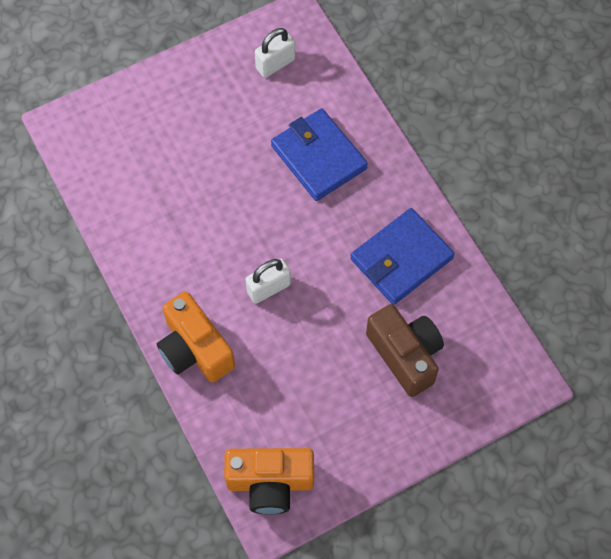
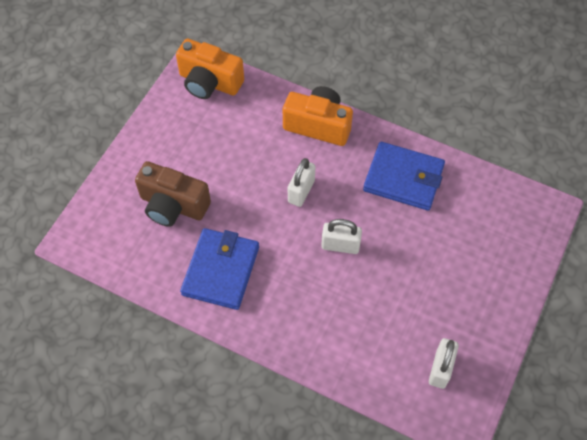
camera: 145 degrees right, 5 degrees down
orange camera [224,448,314,514] -> orange camera turned 120 degrees counterclockwise [176,38,244,99]
blue wallet [271,108,368,201] -> blue wallet moved to [363,142,445,211]
none -> white padlock [321,219,362,254]

